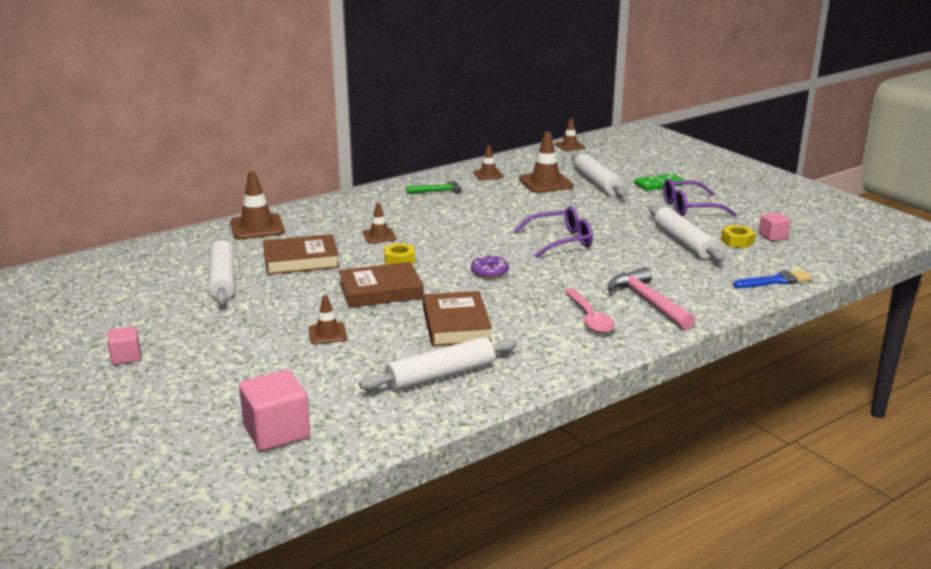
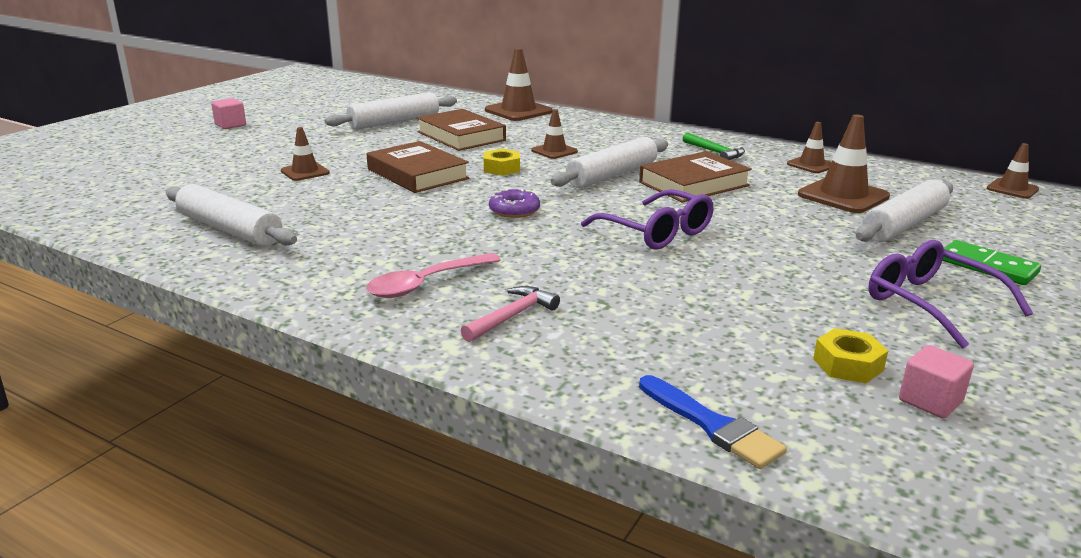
camera: 65 degrees right, 0 degrees up
pink cube [239,370,310,451] -> none
brown book [423,291,492,347] -> brown book moved to [639,151,752,203]
pink hammer [608,267,696,330] -> pink hammer [461,286,560,342], size x0.61
white rolling pin [649,206,725,262] -> white rolling pin moved to [550,137,668,188]

